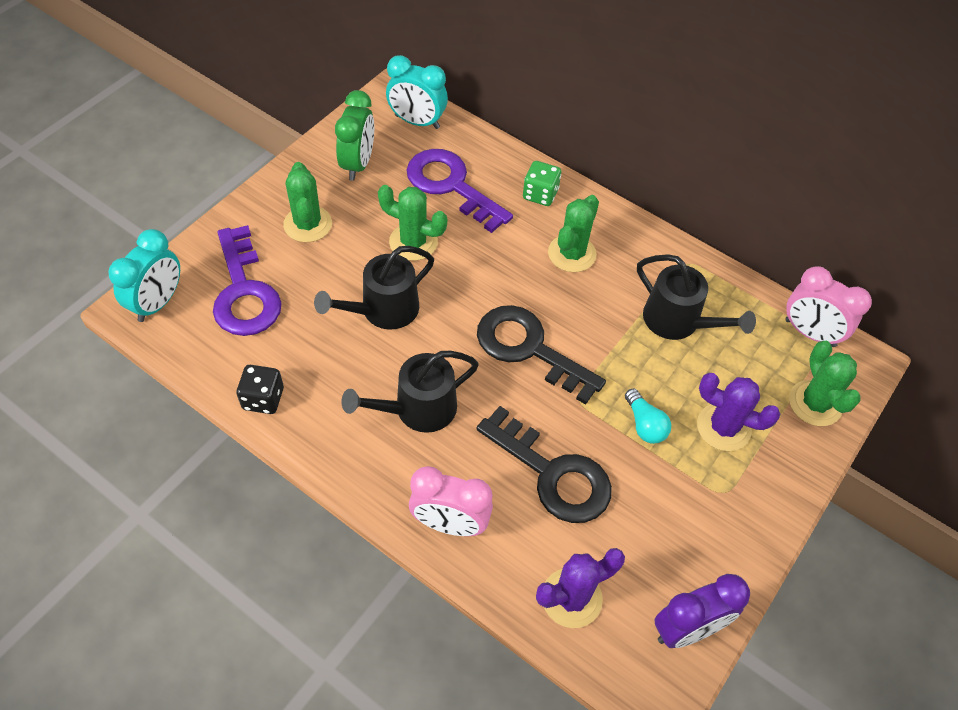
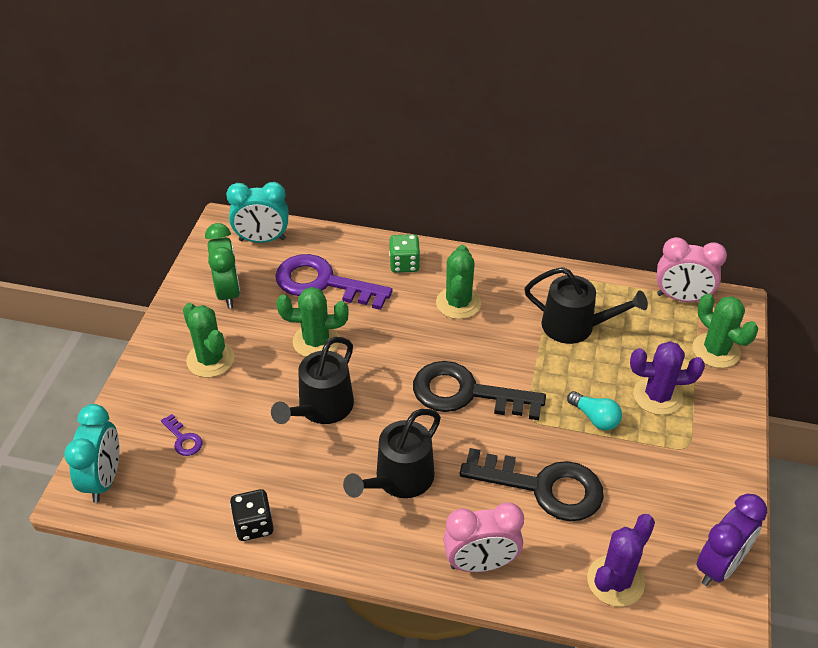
camera: 20 degrees left, 10 degrees down
purple key [213,225,282,336] -> purple key [161,414,203,456], size x0.42

